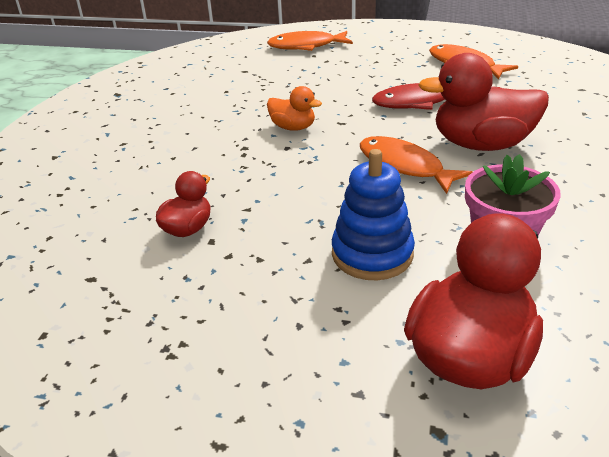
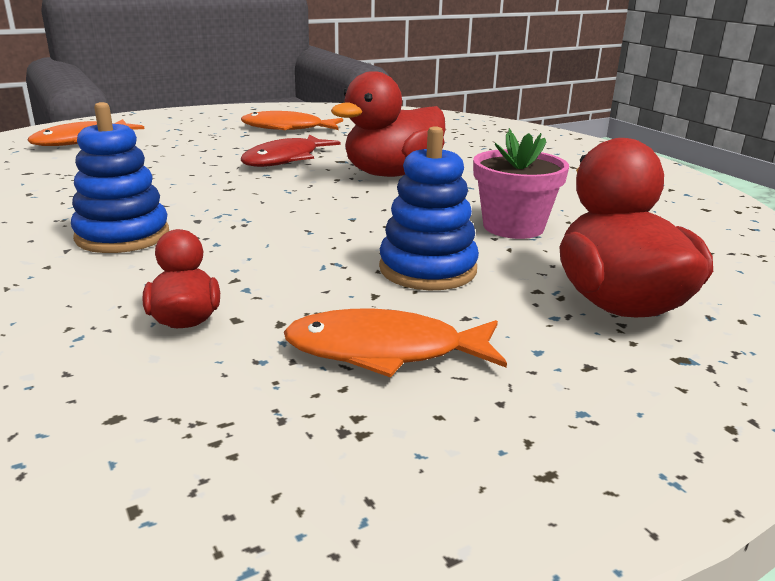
camera: 45 degrees left, 10 degrees down
orange duck [267,86,322,131] -> none
orange fish [360,136,473,194] -> orange fish moved to [284,309,507,378]
none -> blue stacking toy [71,102,169,253]

